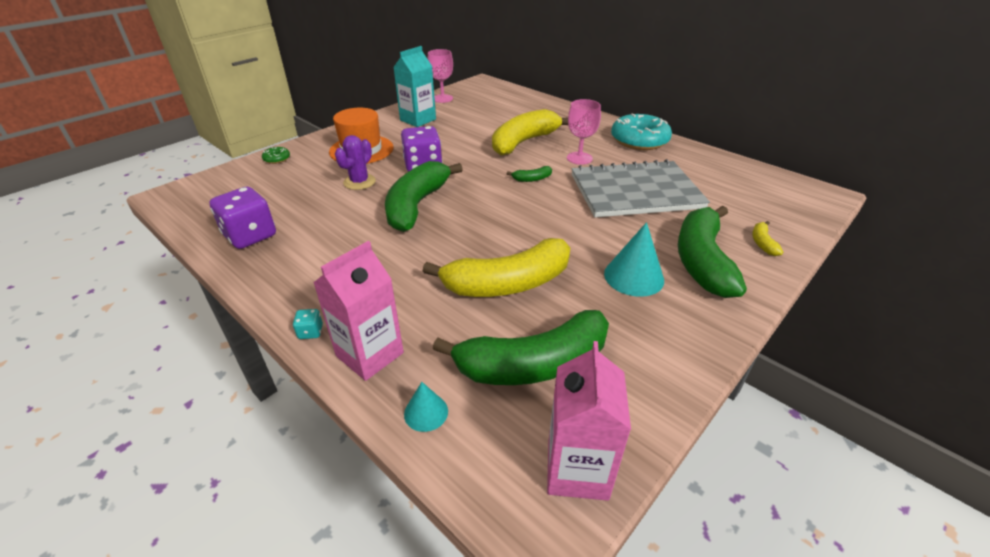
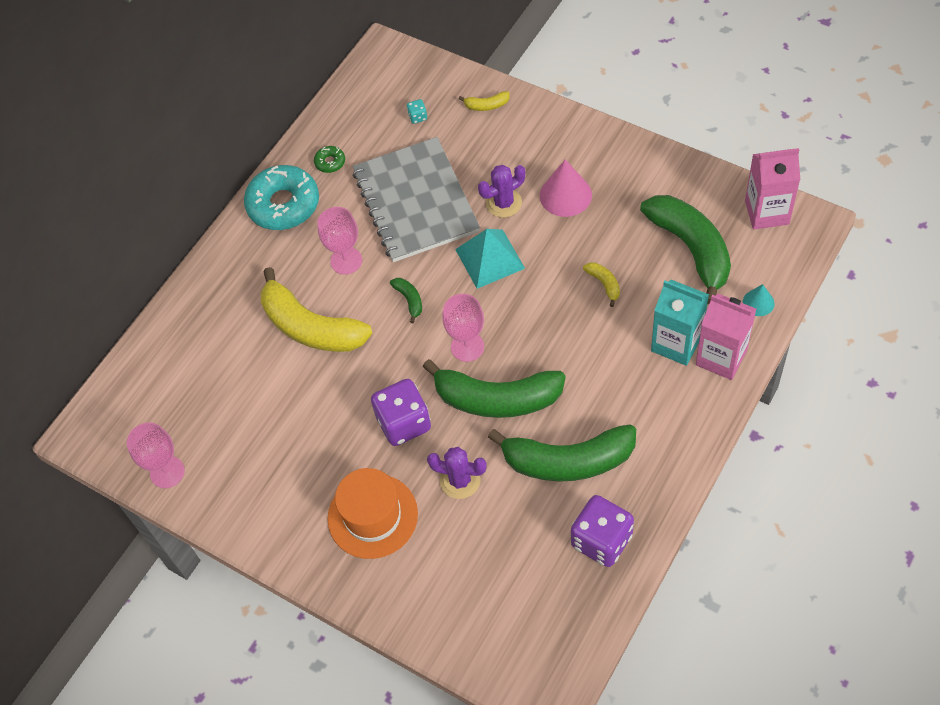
camera: 95 degrees left, 20 degrees up
green donut [262,147,290,164] -> green donut moved to [314,146,345,173]
turquoise dice [293,309,323,339] -> turquoise dice moved to [407,99,427,124]
turquoise carton [393,46,436,127] -> turquoise carton moved to [651,279,709,366]
yellow banana [423,238,570,297] -> yellow banana [583,262,620,307], size x0.41
turquoise cone [604,222,664,297] -> pink cone [540,159,592,217]
green banana [678,206,747,298] -> green banana moved to [488,424,636,482]
none -> pink goblet [442,294,484,362]
none -> turquoise pyramid [455,229,525,289]
none -> purple cactus [478,165,525,218]

